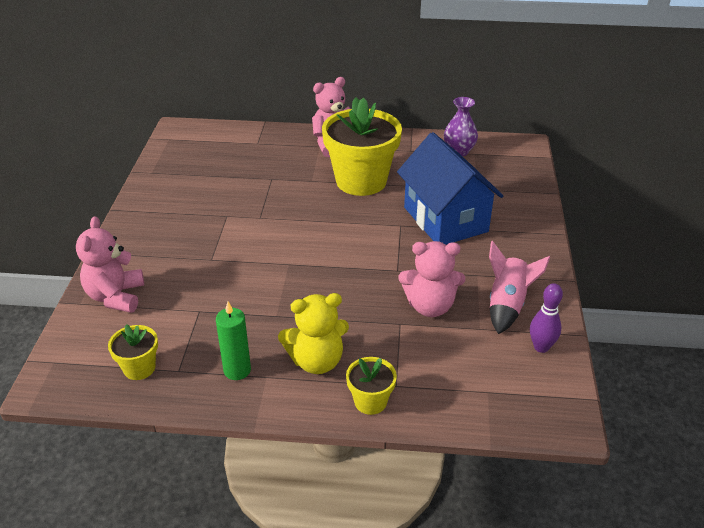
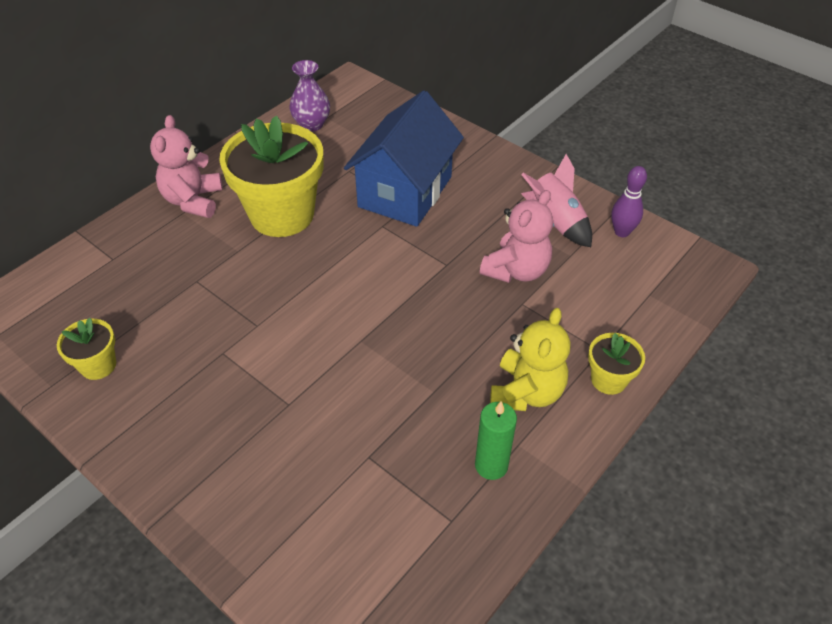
camera: 55 degrees left, 10 degrees up
pink teddy bear [76,216,144,313] -> none
yellow flower pot [108,324,158,380] -> yellow flower pot moved to [57,318,116,380]
blue house [397,132,503,245] -> blue house turned 75 degrees counterclockwise [344,90,464,227]

